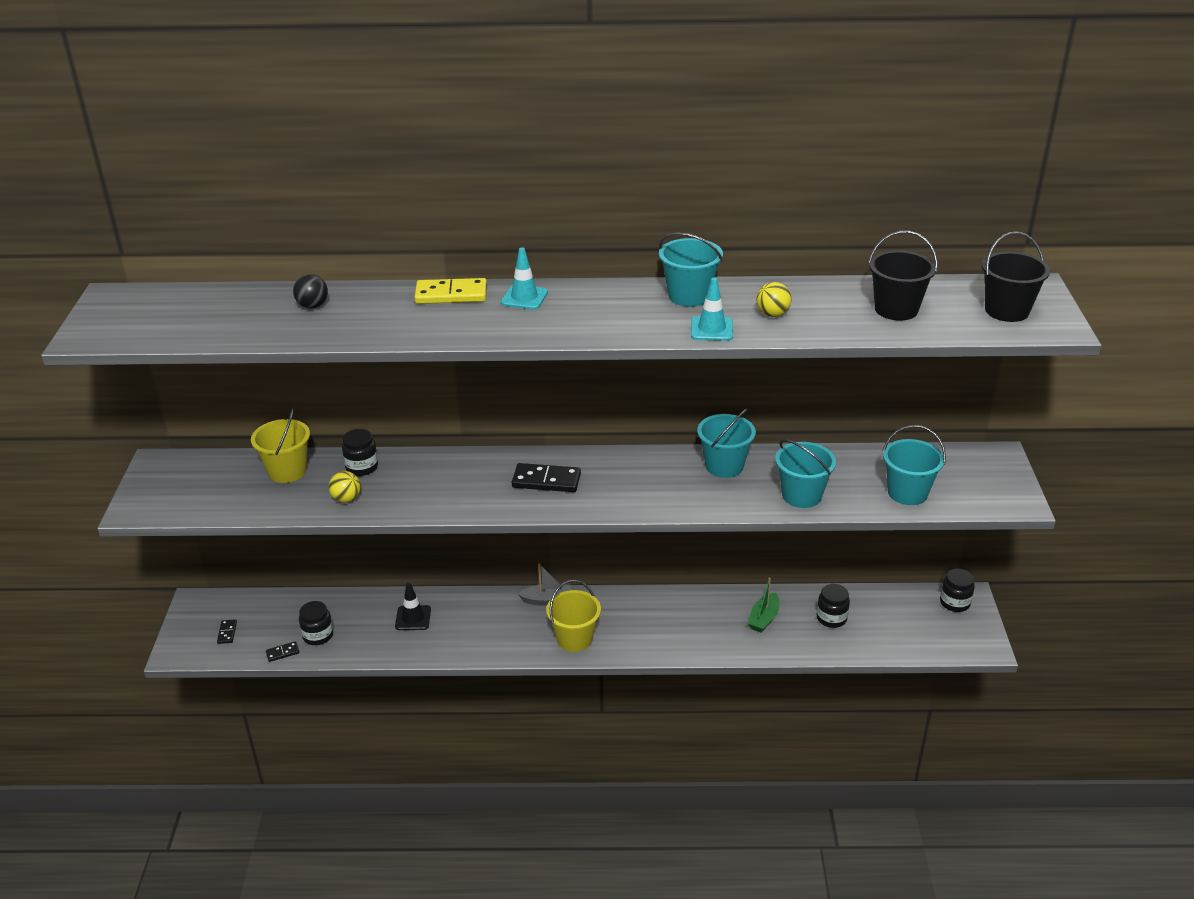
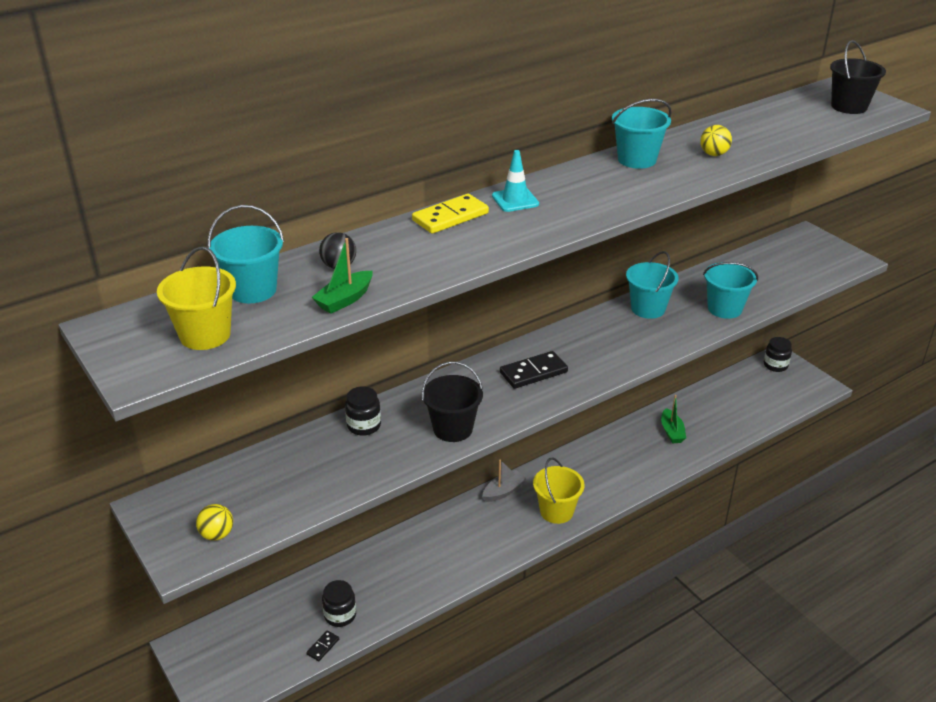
camera: 35 degrees left, 0 degrees up
black domino [217,619,237,644] -> none
yellow bucket [251,408,310,483] -> yellow bucket moved to [157,247,236,350]
yellow ball [329,471,361,503] -> yellow ball moved to [196,504,233,541]
black traffic cone [395,583,431,630] -> none
turquoise traffic cone [691,277,733,341] -> none
black jar [817,584,850,628] -> none
black bucket [868,231,938,321] -> black bucket moved to [422,362,483,442]
turquoise bucket [882,425,946,505] -> turquoise bucket moved to [208,205,284,304]
none -> green boat [312,238,373,313]

